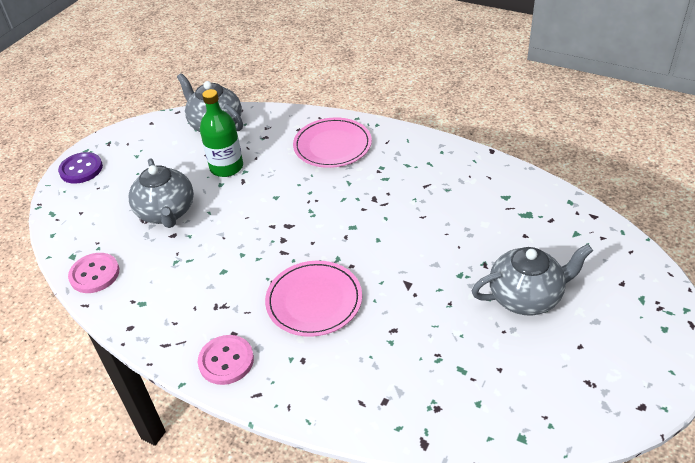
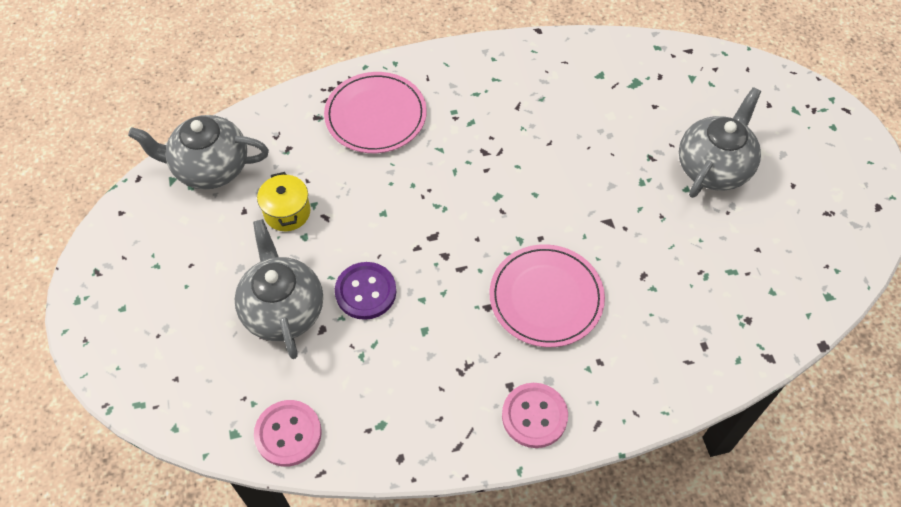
camera: 45 degrees left, 15 degrees up
purple button [58,152,103,184] -> purple button moved to [335,262,396,320]
grey teapot [129,158,194,228] -> grey teapot turned 135 degrees counterclockwise [235,219,323,359]
green bottle [200,89,243,177] -> yellow pot [257,172,310,231]

